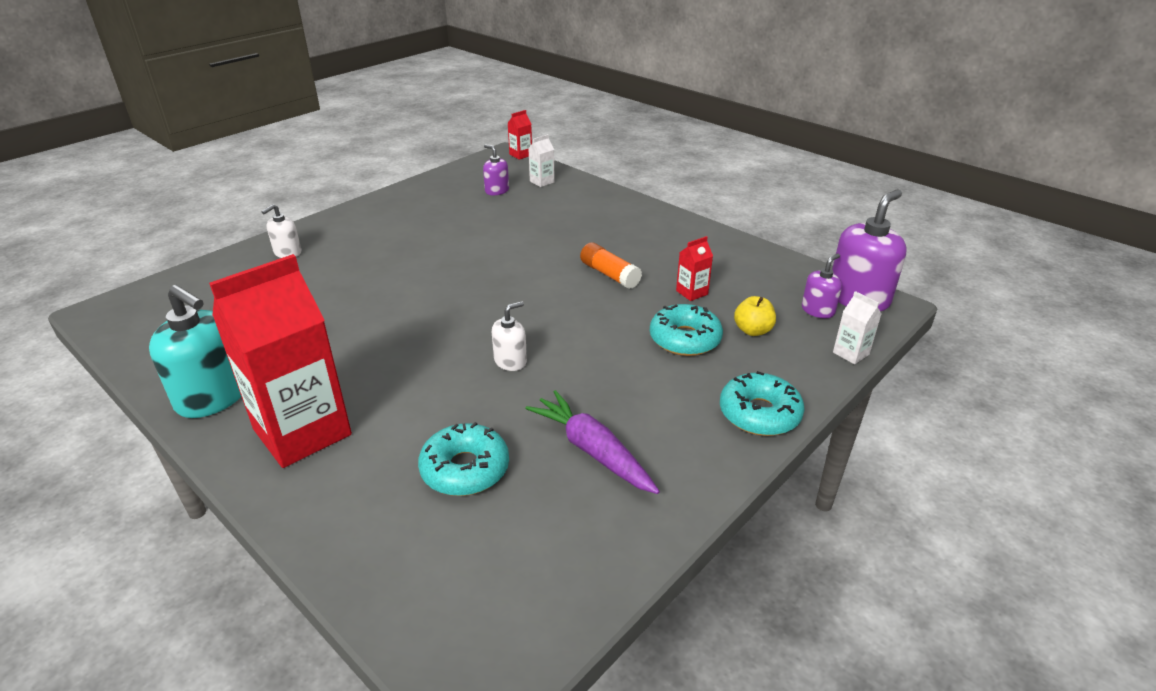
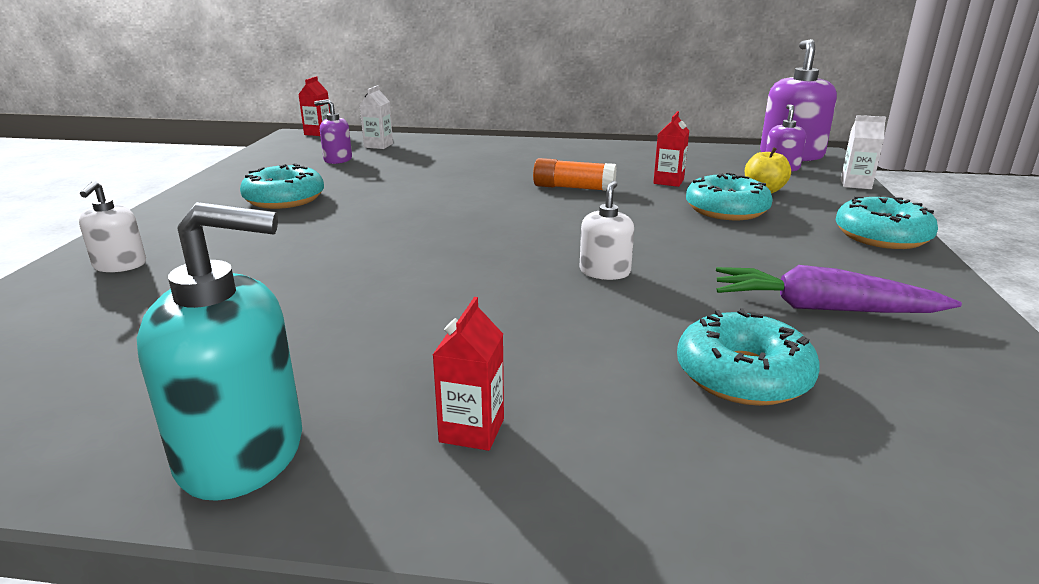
camera: 35 degrees left, 10 degrees down
red carton [209,254,352,468] -> red carton [433,297,504,451], size x0.41
none -> turquoise donut [240,163,324,209]

